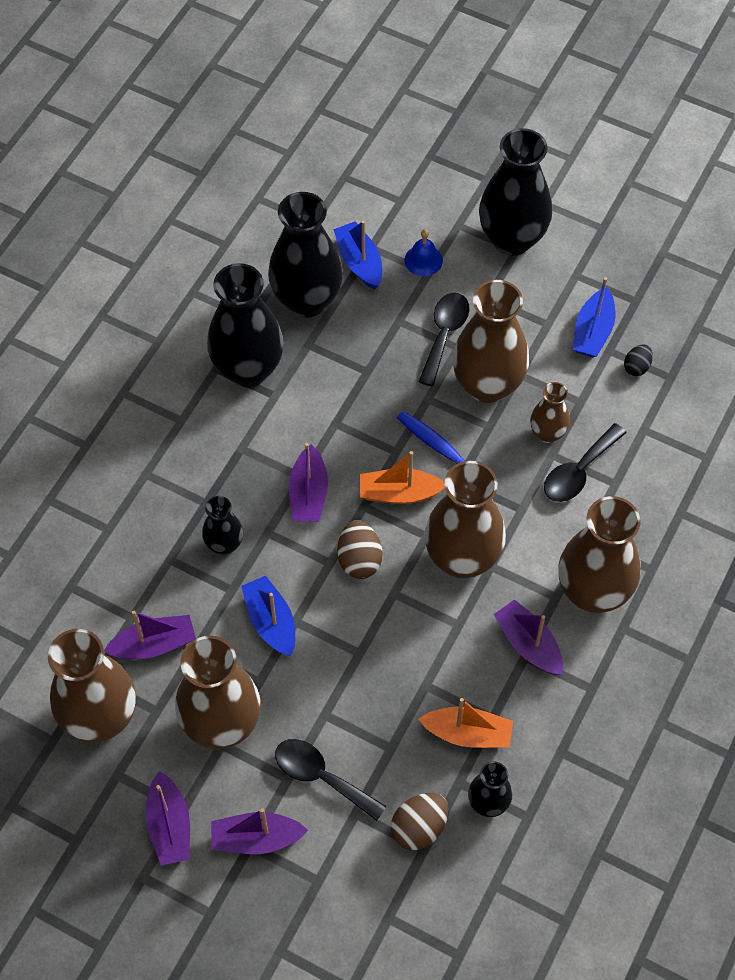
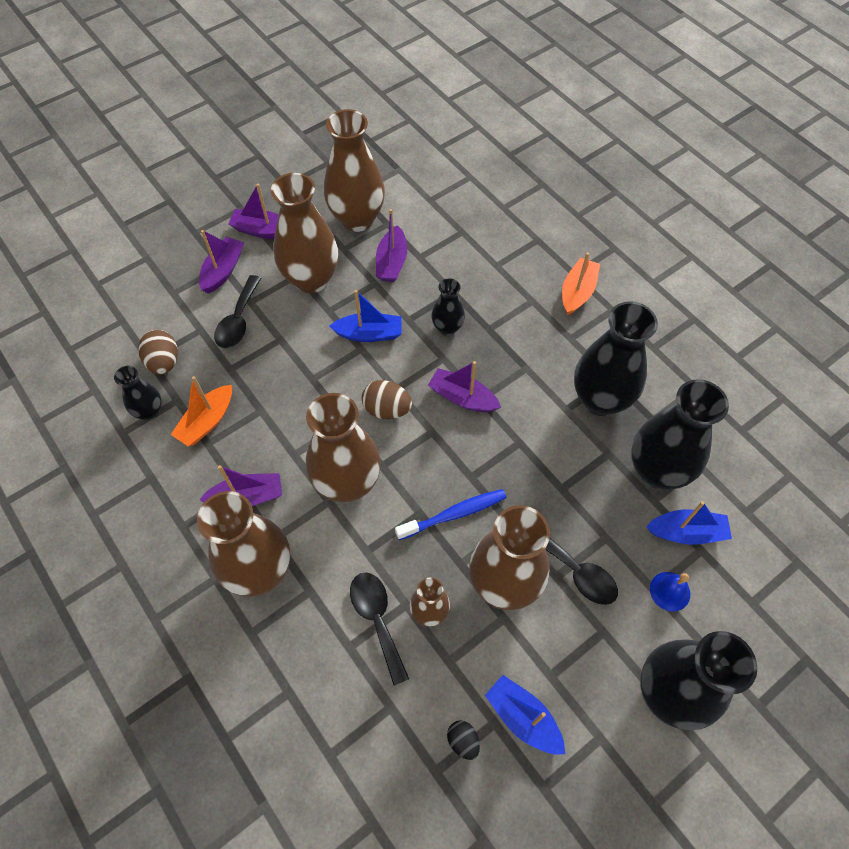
camera: 115 degrees right, 0 degrees up
black spoon [275,739,387,821] -> black spoon turned 135 degrees clockwise [214,275,261,348]
orange boat [360,451,445,504] -> orange boat moved to [562,252,600,315]

